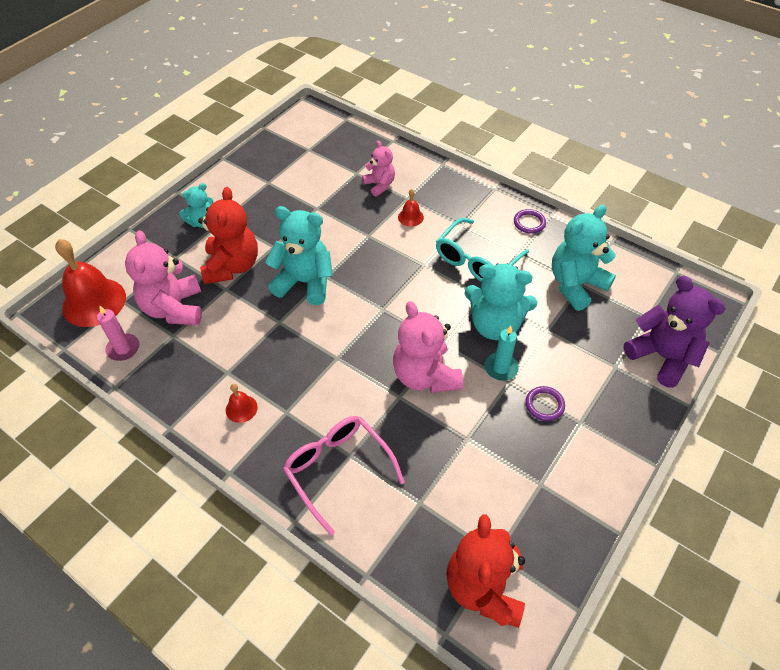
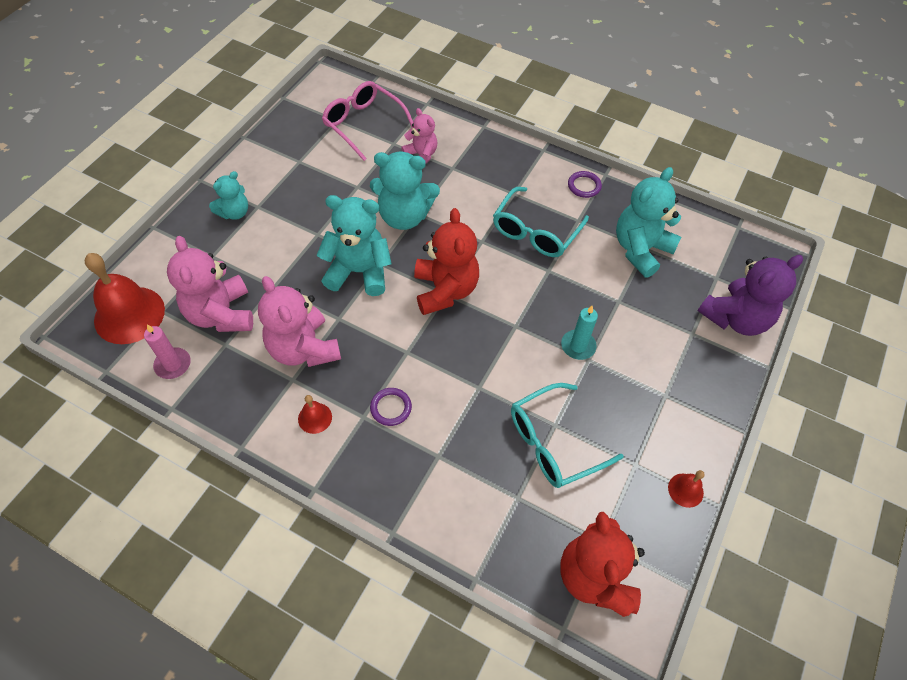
camera: 10 degrees left, 5 degrees up
red teddy bear [198,187,258,284] -> red teddy bear moved to [414,208,479,315]
pink glasses [283,416,405,535] -> pink glasses moved to [322,81,413,161]
pink teddy bear [393,301,464,393] -> pink teddy bear moved to [258,276,341,367]
red bell [398,189,424,227] -> red bell moved to [668,470,705,508]
turquoise teddy bear [464,263,537,340] -> turquoise teddy bear moved to [370,152,440,230]
purple ring [526,386,565,421] -> purple ring moved to [370,388,412,426]
purple teddy bear [624,276,725,388] -> purple teddy bear turned 105 degrees clockwise [698,255,803,336]
none -> turquoise glasses [511,383,624,488]

